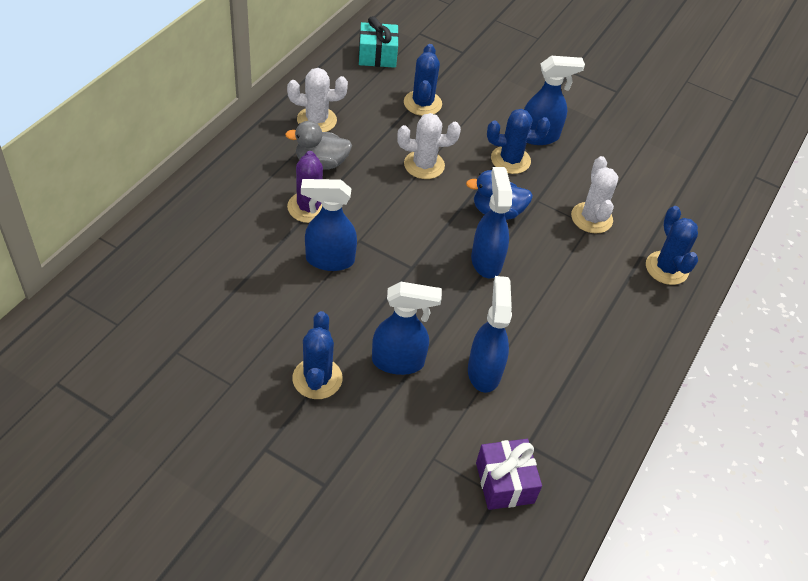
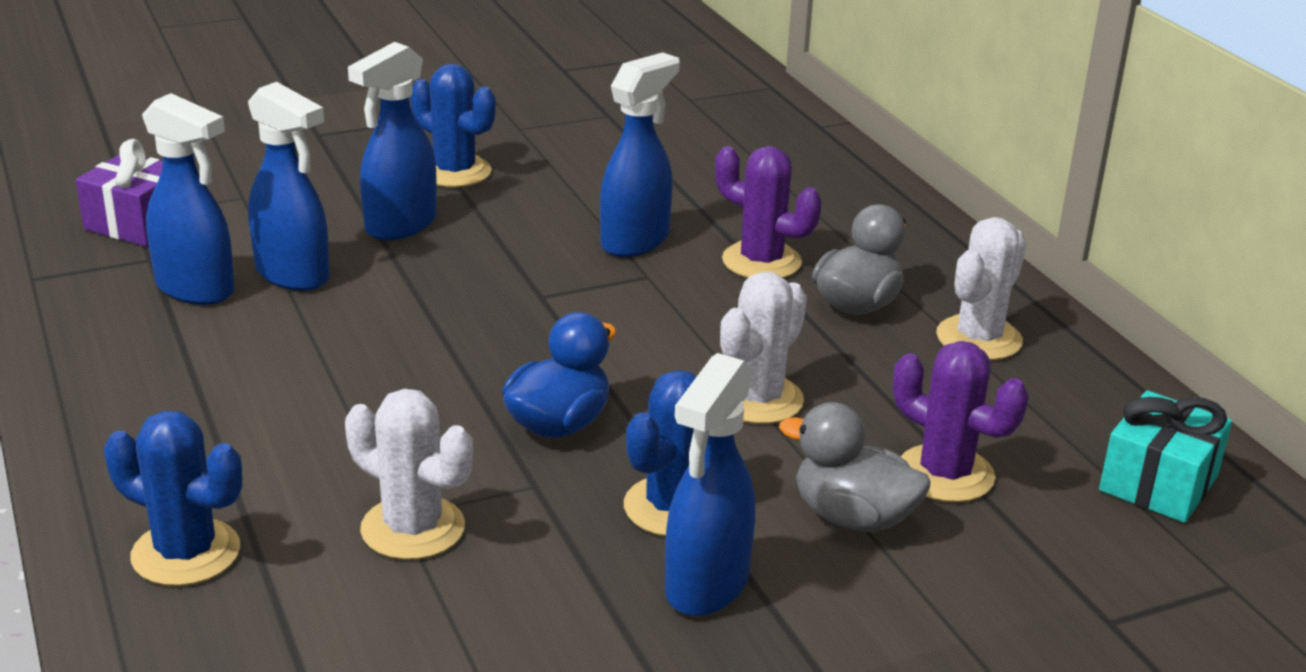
camera: 130 degrees right, 20 degrees down
blue cactus [404,44,442,116] -> purple cactus [893,341,1029,502]
blue spray bottle [471,167,512,278] -> blue spray bottle moved to [142,93,235,305]
none -> grey duck [779,402,931,532]

